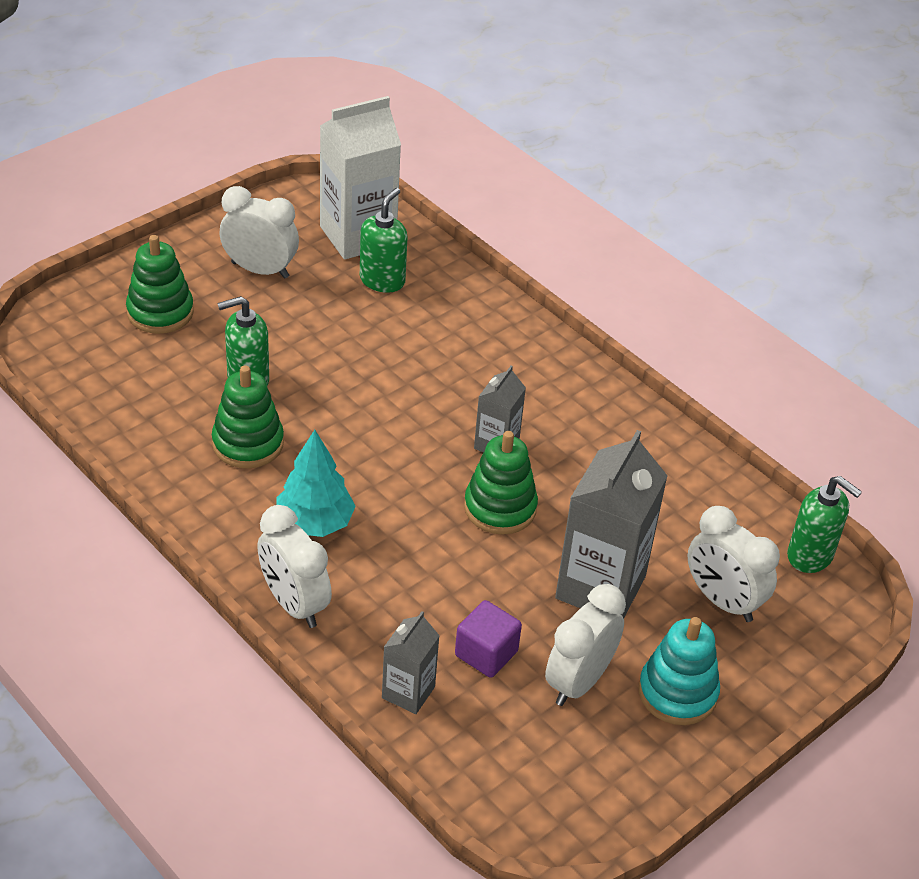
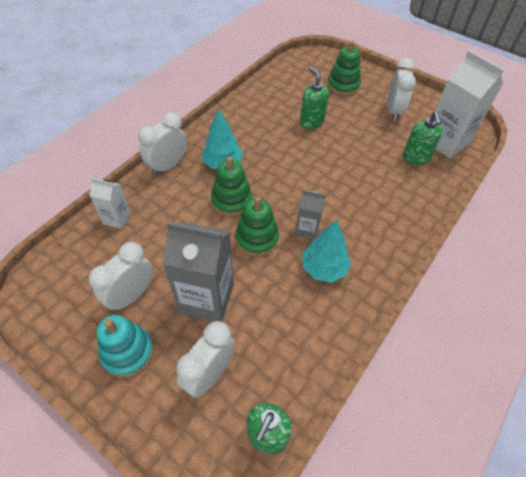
camera: 80 degrees right, 10 degrees up
green stacking toy [212,365,284,468] -> green stacking toy moved to [211,157,252,216]
green soap dispenser [360,188,408,293] -> green soap dispenser turned 75 degrees clockwise [403,111,443,165]
grey carton [382,611,440,714] -> white carton [90,178,131,229]
purple cube [455,600,522,678] -> none
white clock [545,584,626,706] -> white clock turned 75 degrees counterclockwise [88,242,153,312]
none -> turquoise tree [302,220,351,283]

